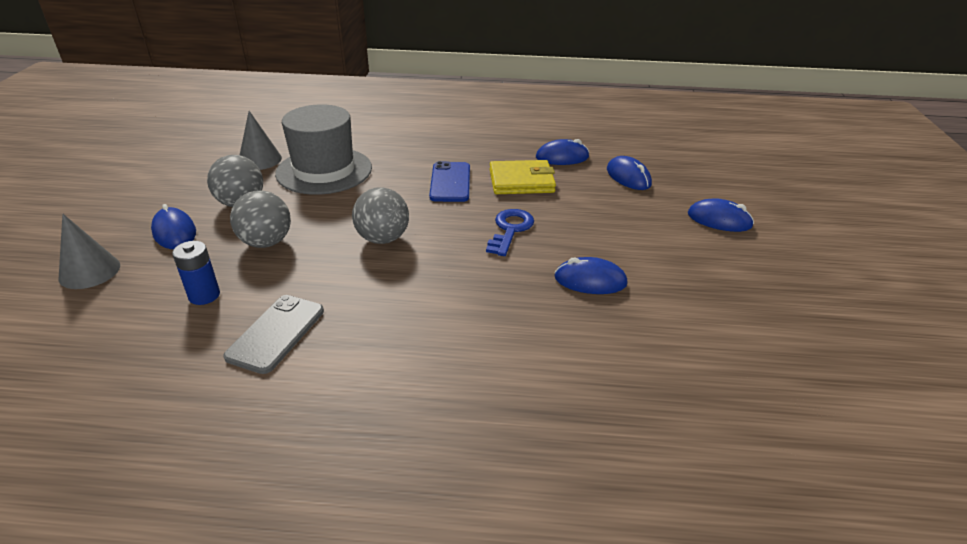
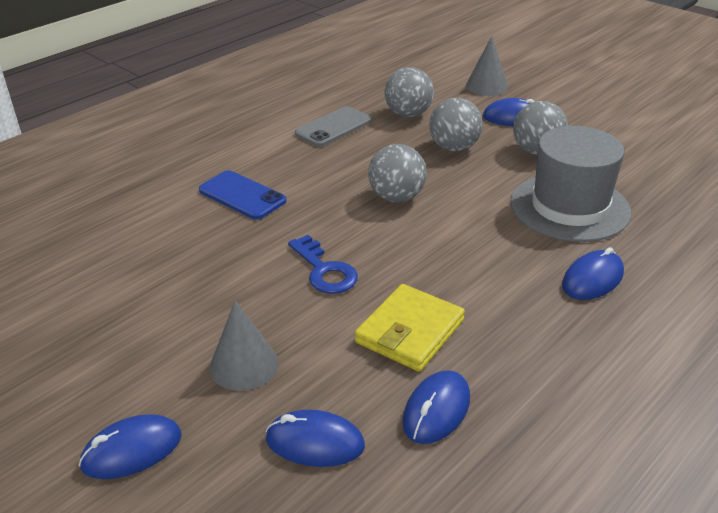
camera: 130 degrees right, 0 degrees up
blue battery [172,241,220,305] -> grey ball [385,67,434,117]
grey phone [223,295,324,374] -> grey phone turned 75 degrees clockwise [295,106,372,147]
grey cone [240,111,282,170] -> grey cone moved to [210,301,279,391]
blue phone [429,161,470,202] -> blue phone moved to [199,170,286,220]
blue mouse [554,257,628,294] -> blue mouse moved to [562,247,624,300]

